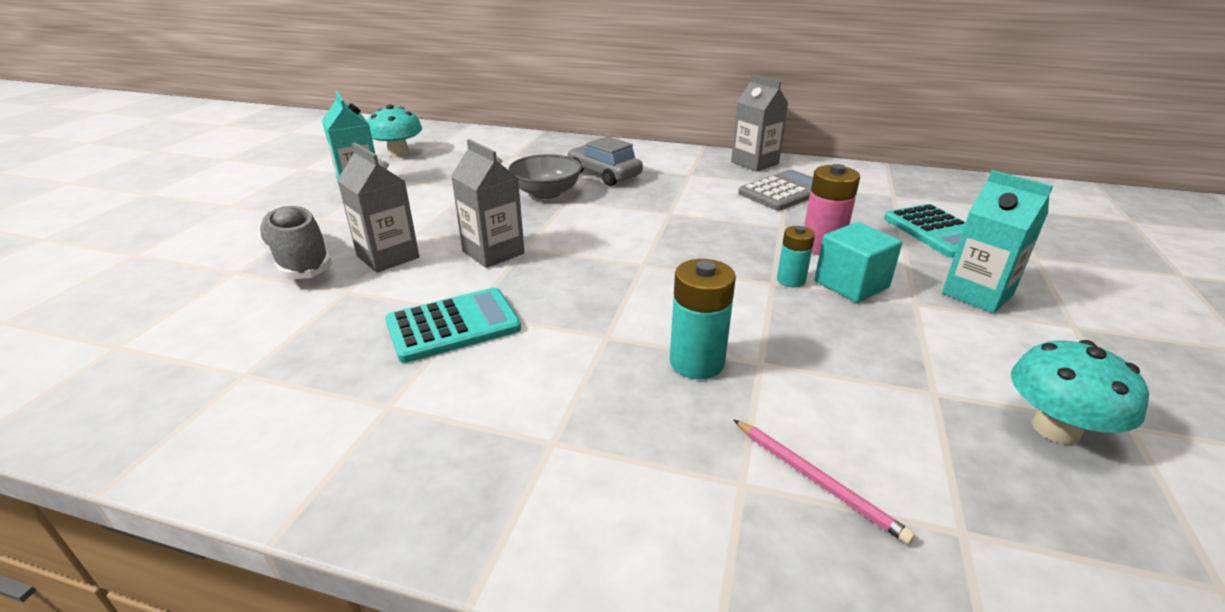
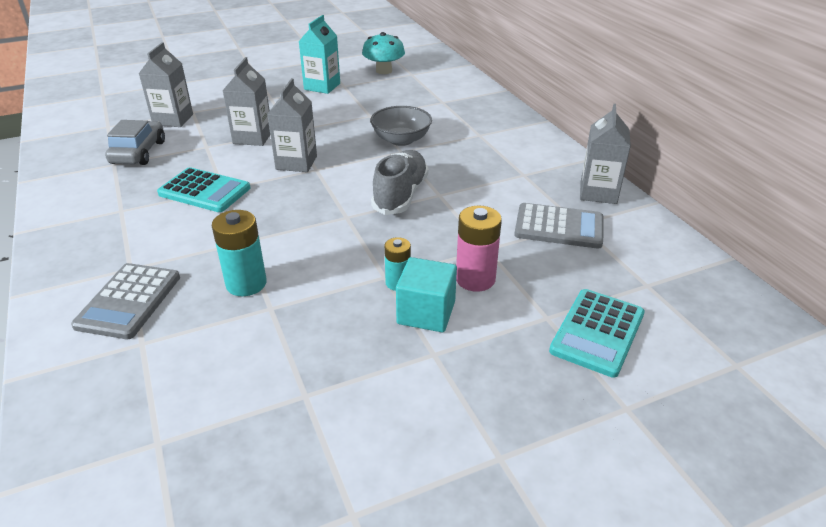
camera: 50 degrees right, 5 degrees up
grey shoe [257,205,332,279] -> grey shoe moved to [371,150,429,215]
grey car [567,136,643,186] -> grey car moved to [105,120,165,165]
pink pencil [734,420,915,544] -> none
turquoise carton [942,170,1053,313] -> none
turquoise mushroom [1011,340,1149,444] -> none
none -> grey calculator [71,263,180,339]
none -> grey carton [139,42,193,127]

